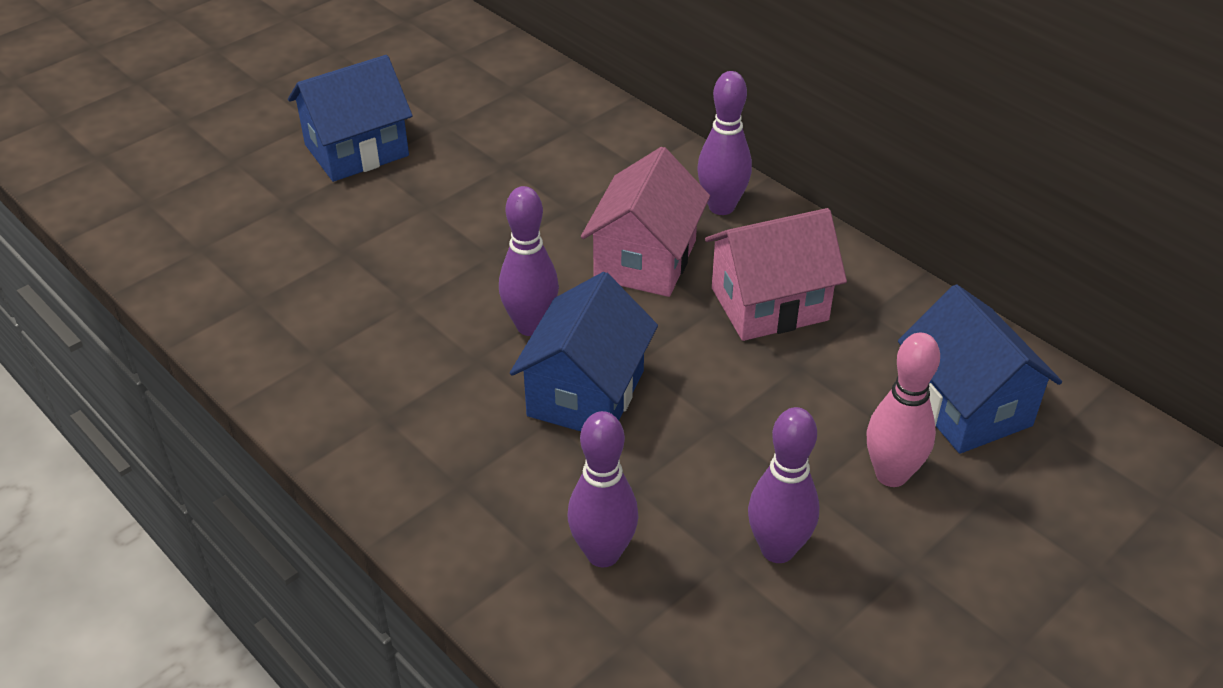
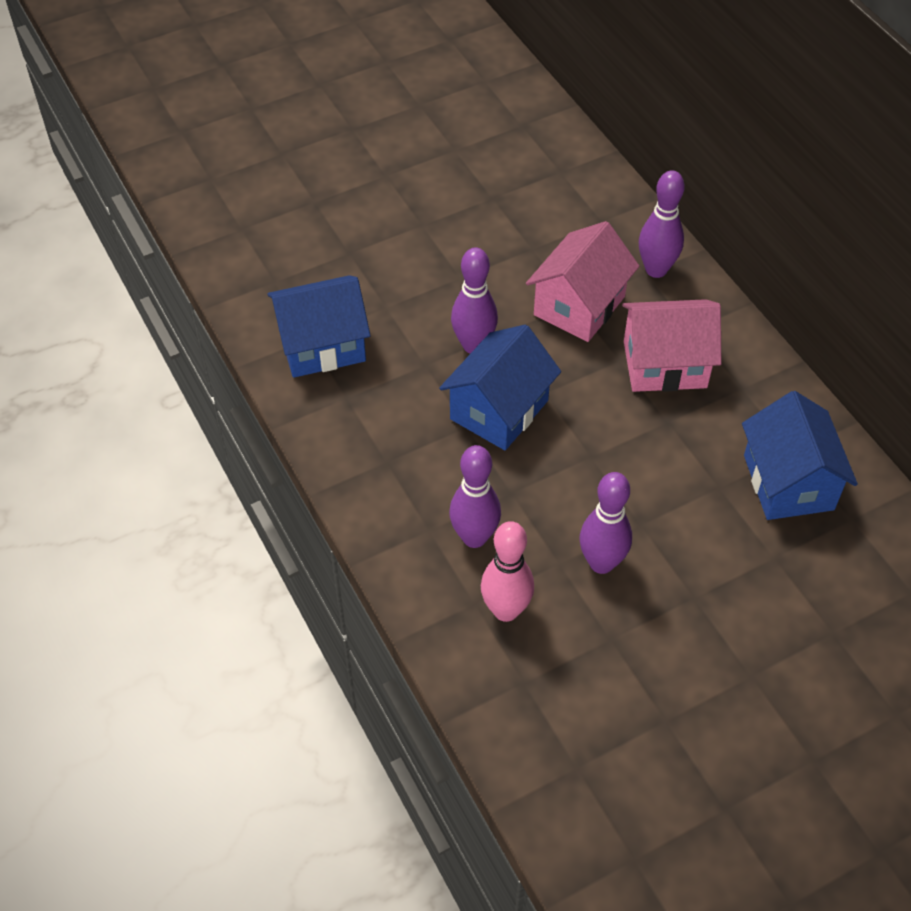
camera: 15 degrees right, 10 degrees up
blue house [288,55,413,182] -> blue house moved to [267,275,371,378]
pink bowling pin [867,333,940,487] -> pink bowling pin moved to [481,521,534,622]

